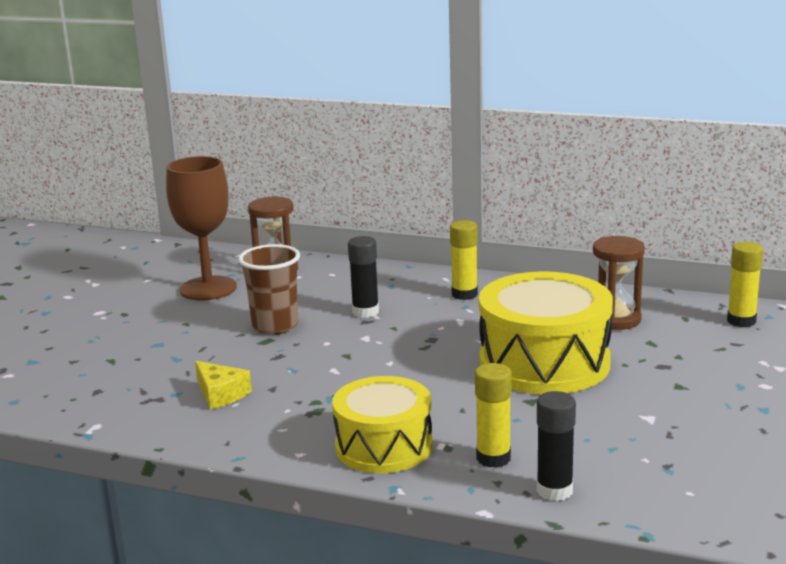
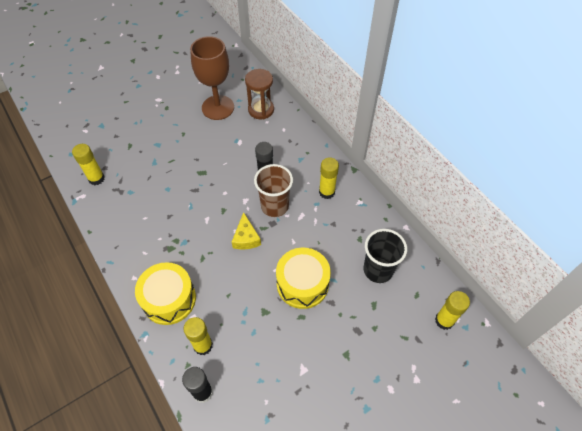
camera: 35 degrees right, 35 degrees up
yellow cheese [195,361,252,409] -> yellow cheese moved to [232,212,261,249]
brown cup [238,244,300,335] -> brown cup moved to [254,164,293,217]
yellow drum [479,271,613,394] -> yellow drum [276,248,331,309], size x0.66
brown hourglass [593,236,645,330] -> black cup [363,229,407,283]
none -> yellow glue stick [72,144,105,185]

